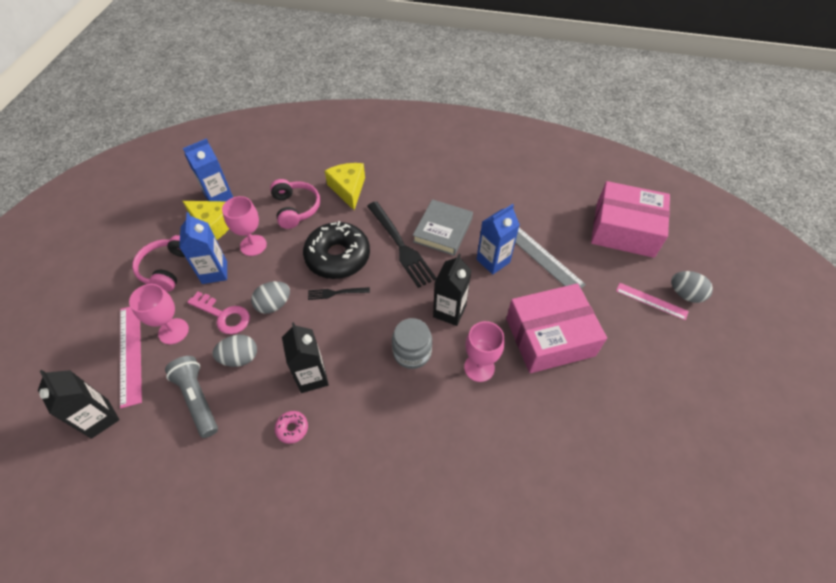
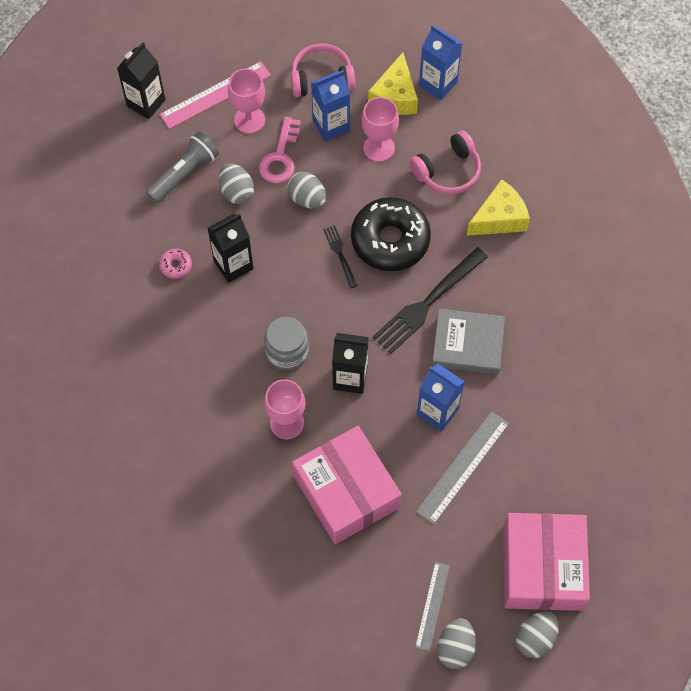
camera: 75 degrees right, 10 degrees up
pink ruler [616,283,689,320] -> grey ruler [415,562,450,651]
none -> grey egg [516,611,559,658]

